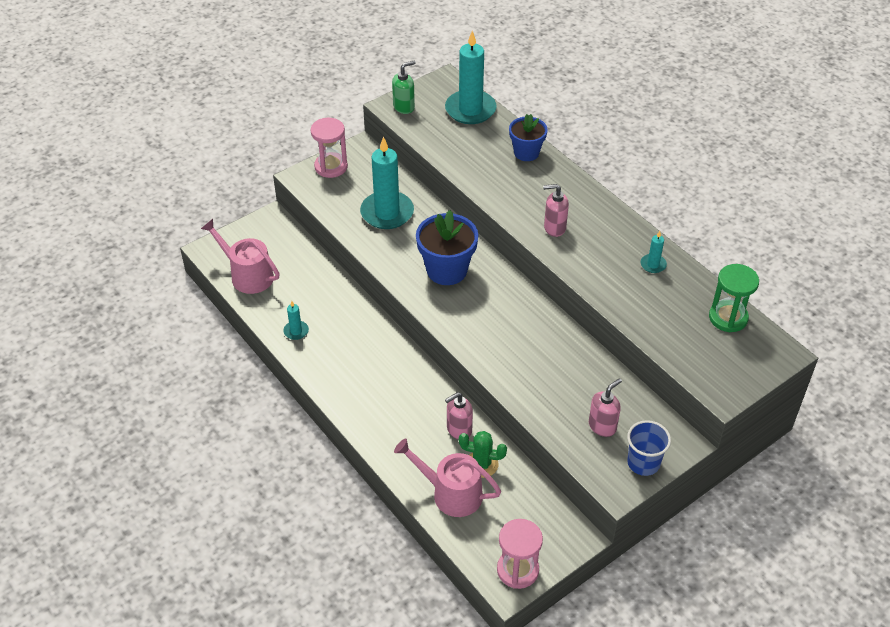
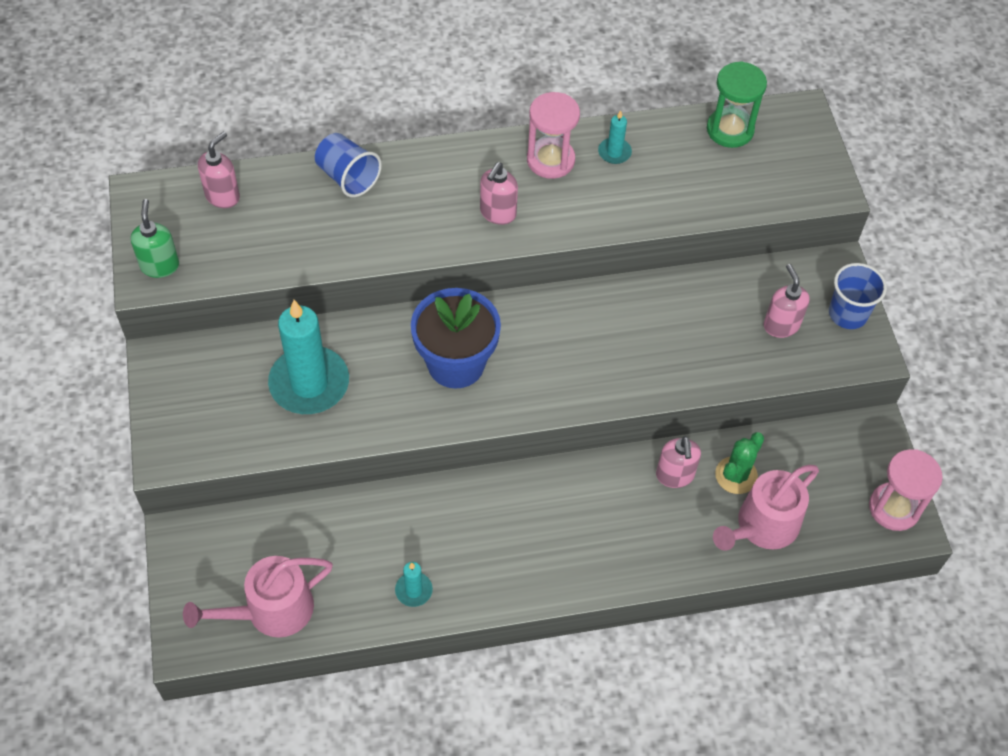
camera: 65 degrees left, 10 degrees up
pink hourglass [310,118,348,178] -> pink hourglass moved to [527,92,580,179]
turquoise candle [445,30,497,124] -> pink soap dispenser [198,131,240,208]
blue flower pot [509,114,547,161] -> blue cup [315,133,382,197]

